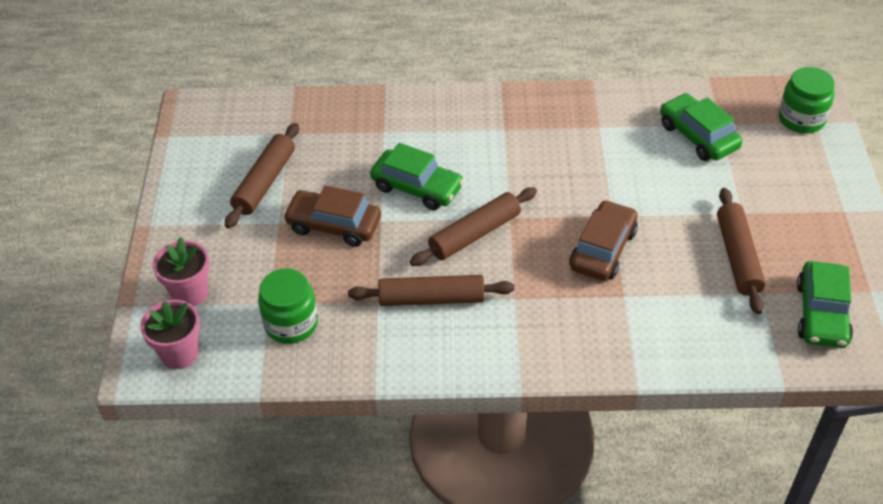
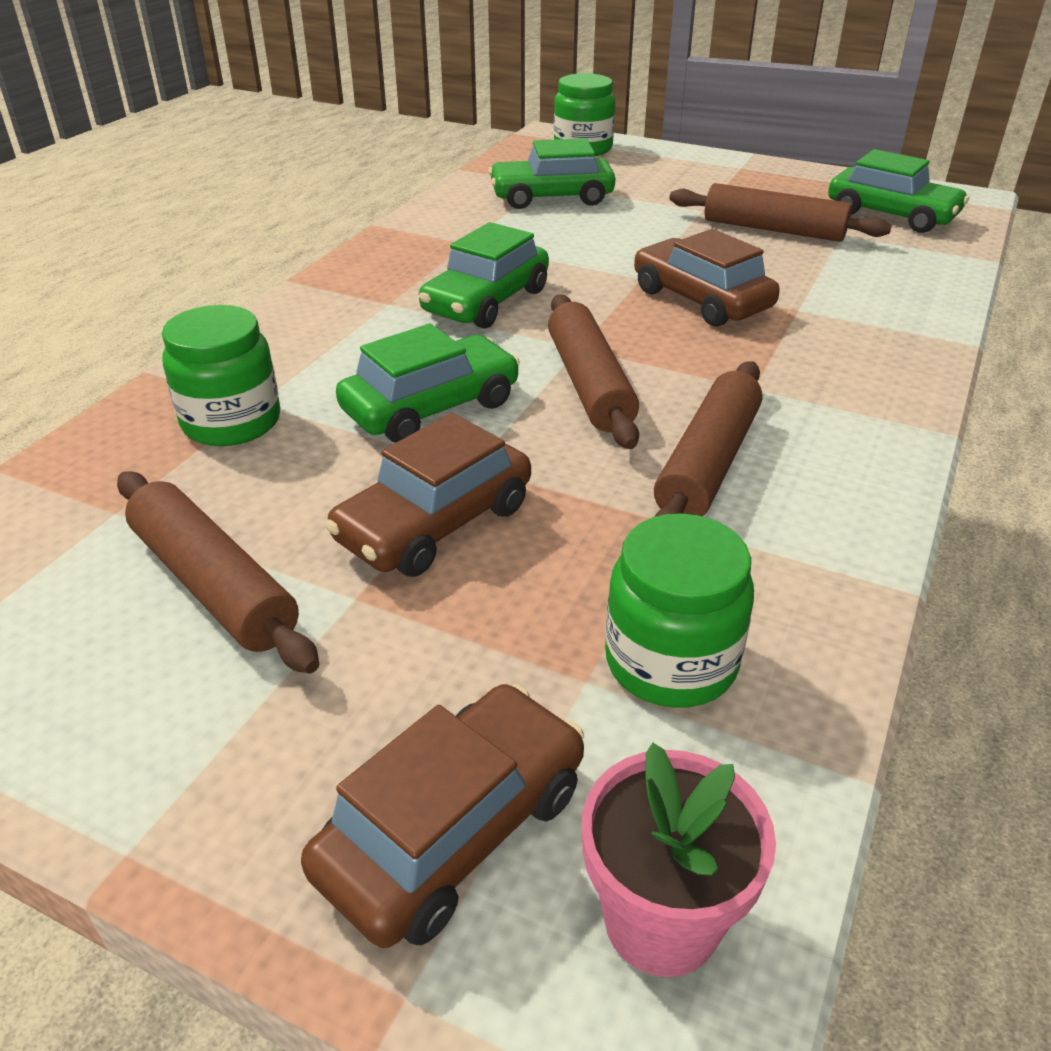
camera: 65 degrees left, 10 degrees down
pink flower pot [153,237,210,306] -> brown car [301,684,584,948]
none -> green jar [162,305,280,446]
none -> green car [419,222,549,329]

